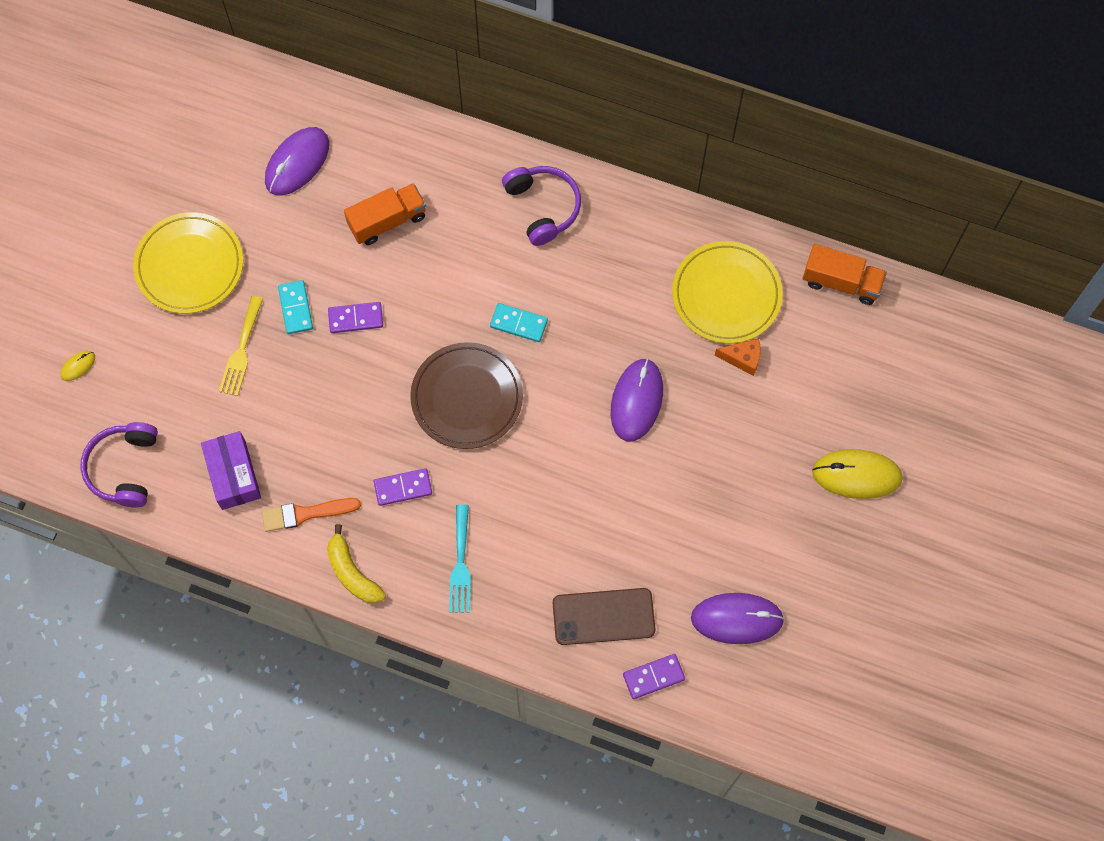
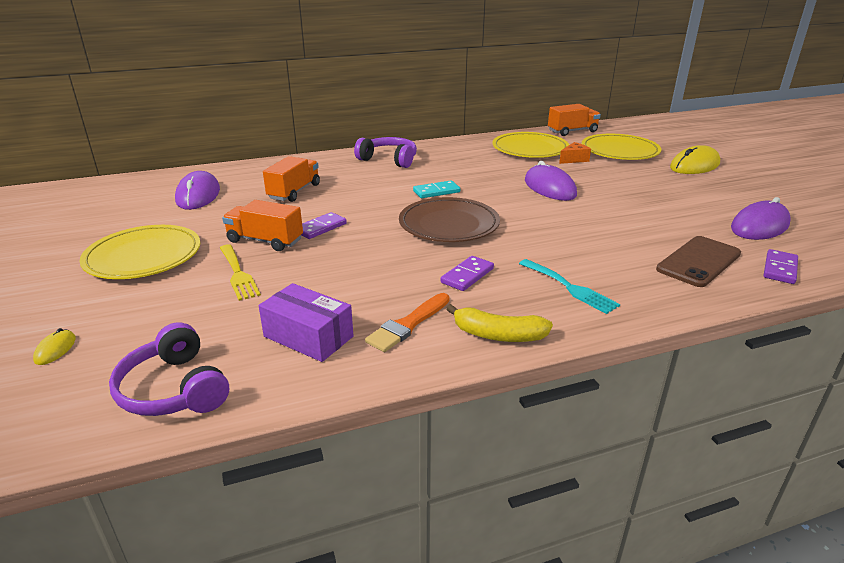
camera: 40 degrees left, 40 degrees down
turquoise domino [278,280,313,334] -> orange truck [222,200,303,251]
none -> yellow plate [582,134,661,160]

